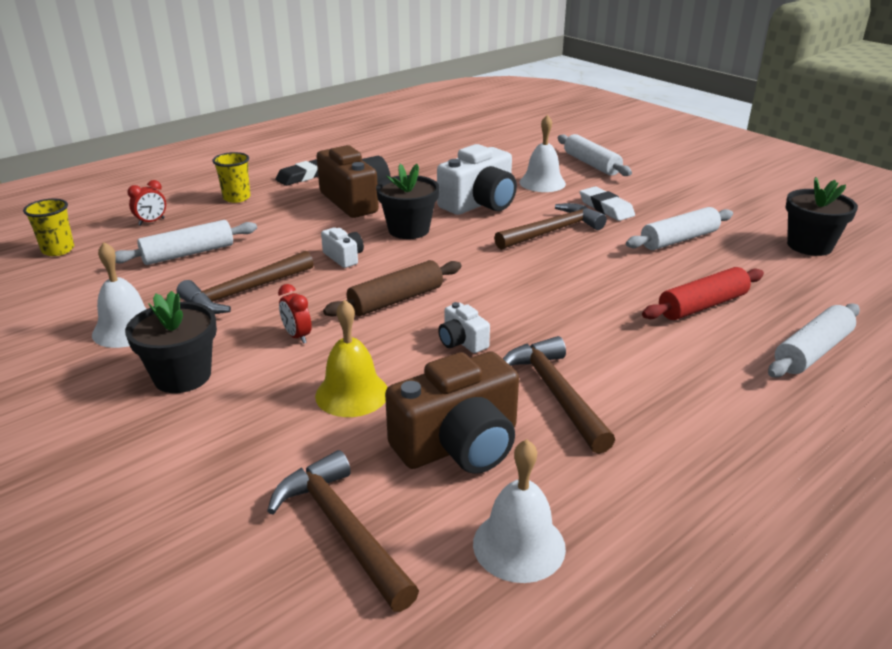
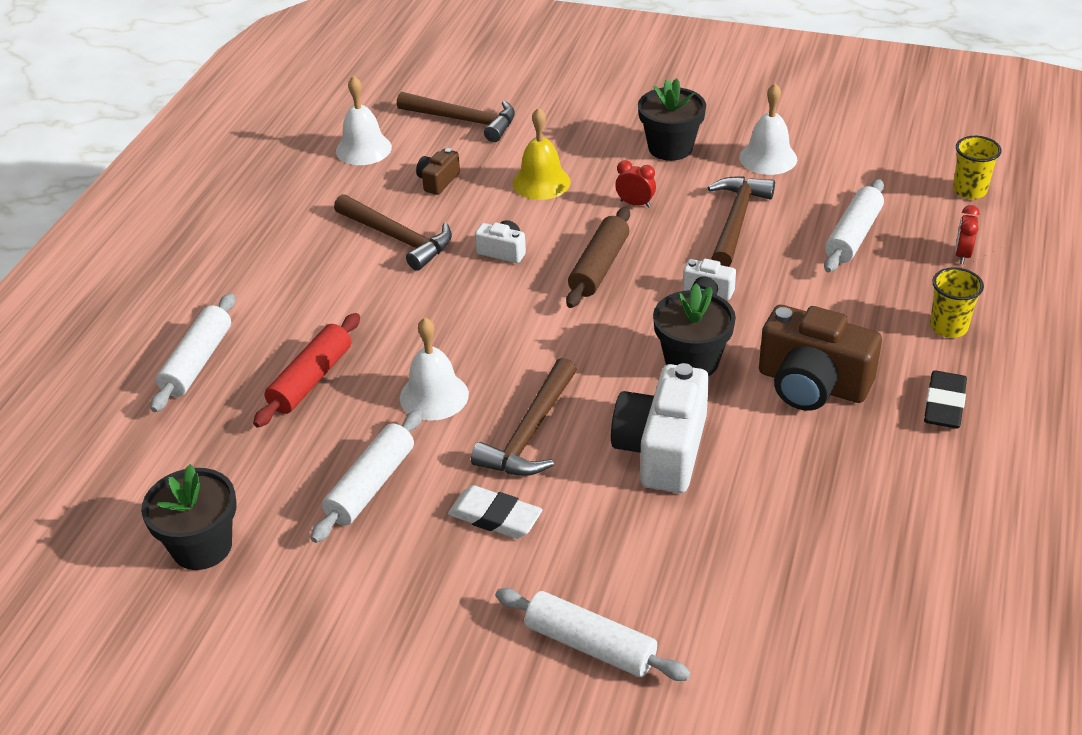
camera: 150 degrees right, 10 degrees up
brown camera [385,351,519,474] -> brown camera [416,148,460,195], size x0.49
white bell [519,115,566,192] -> white bell moved to [400,317,469,421]

